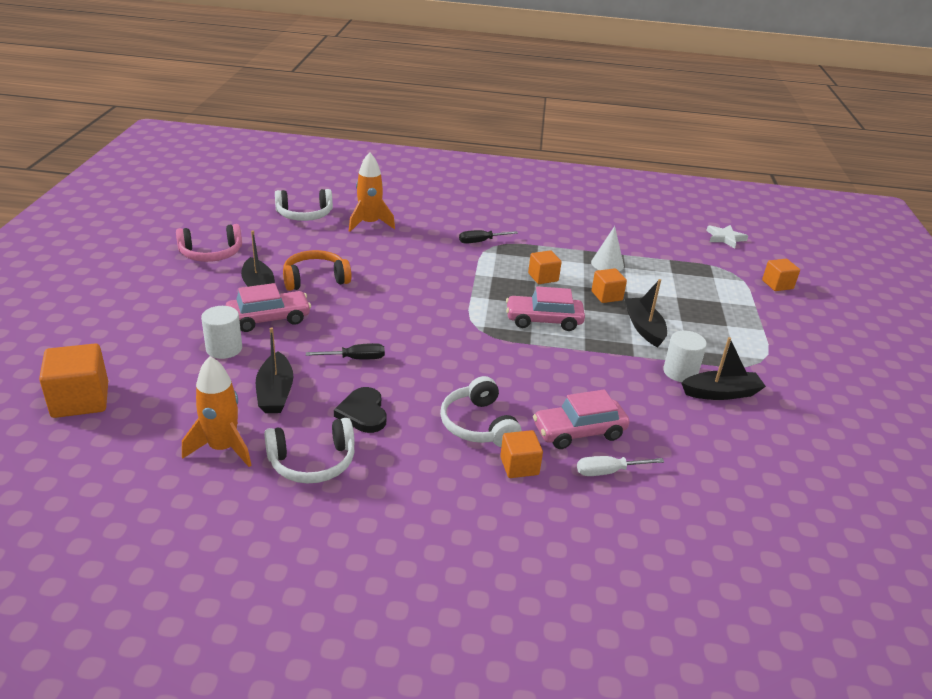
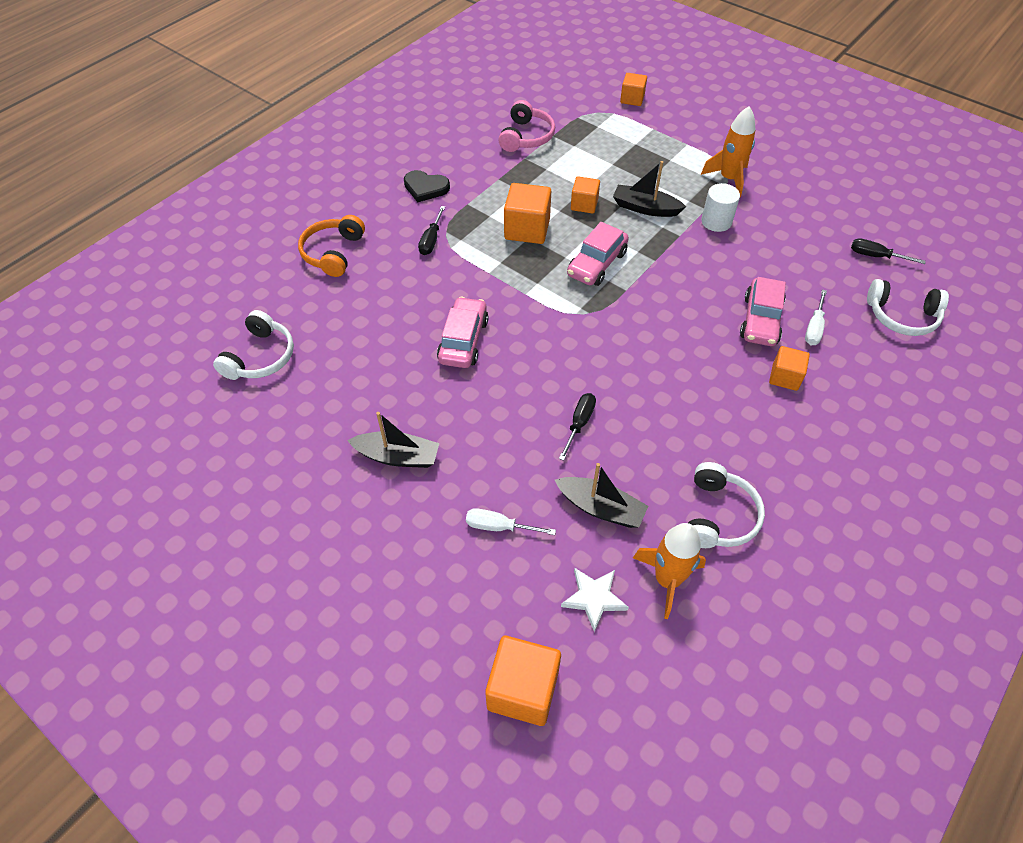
camera: 55 degrees left, 20 degrees up
pink headphones [176,224,242,262] -> pink headphones moved to [498,100,555,152]
white cylinder [201,306,242,359] -> white screwdriver [466,508,556,535]
pink car [226,283,311,332] -> pink car moved to [437,297,489,368]
orange headphones [283,250,352,291] -> orange headphones moved to [298,215,365,277]
black heart [334,387,387,433] -> black heart moved to [404,170,450,202]
orange rocket [349,152,395,232] -> orange rocket moved to [701,106,755,197]
white headphones [440,376,522,447] -> white headphones moved to [867,279,949,336]
orange cube [528,250,562,284] -> orange cube [504,183,551,244], size x1.62
white cone [591,226,624,271] -> none
black boat [681,337,766,400] -> none
white star [706,225,748,248] -> white star moved to [561,568,629,632]
none -> black screwdriver [851,238,925,264]

